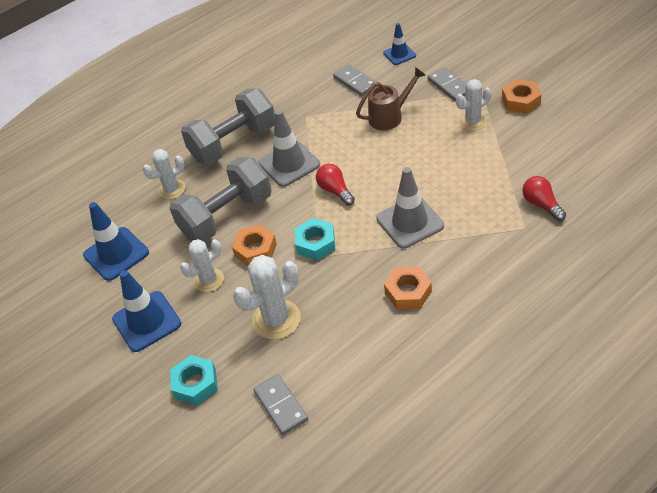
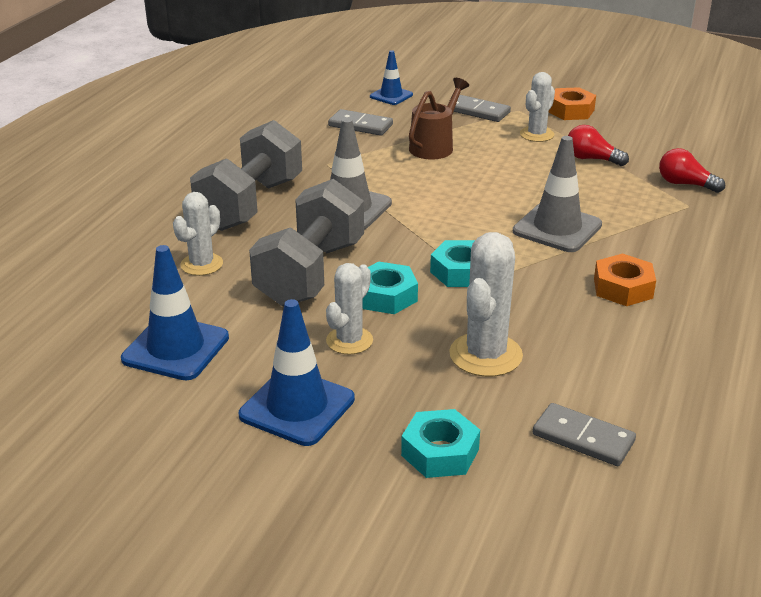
camera: 35 degrees left, 15 degrees down
orange nut [232,225,277,266] -> turquoise nut [362,262,418,314]
red light bulb [316,164,355,206] -> red light bulb moved to [568,125,629,166]

